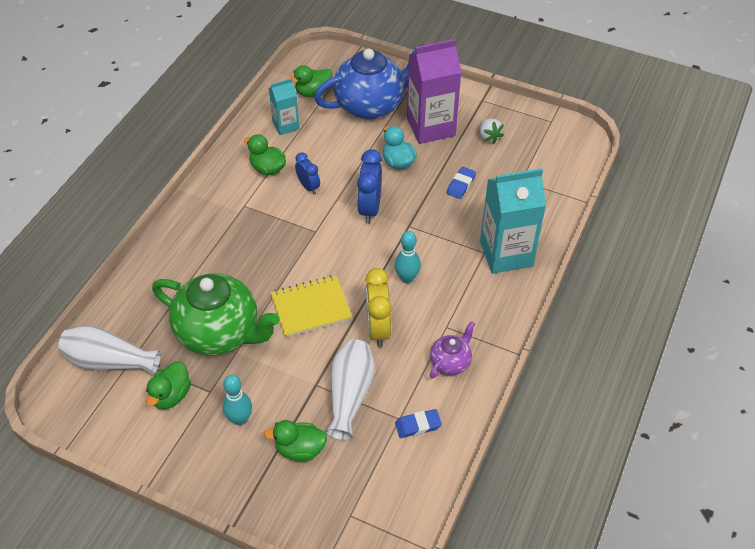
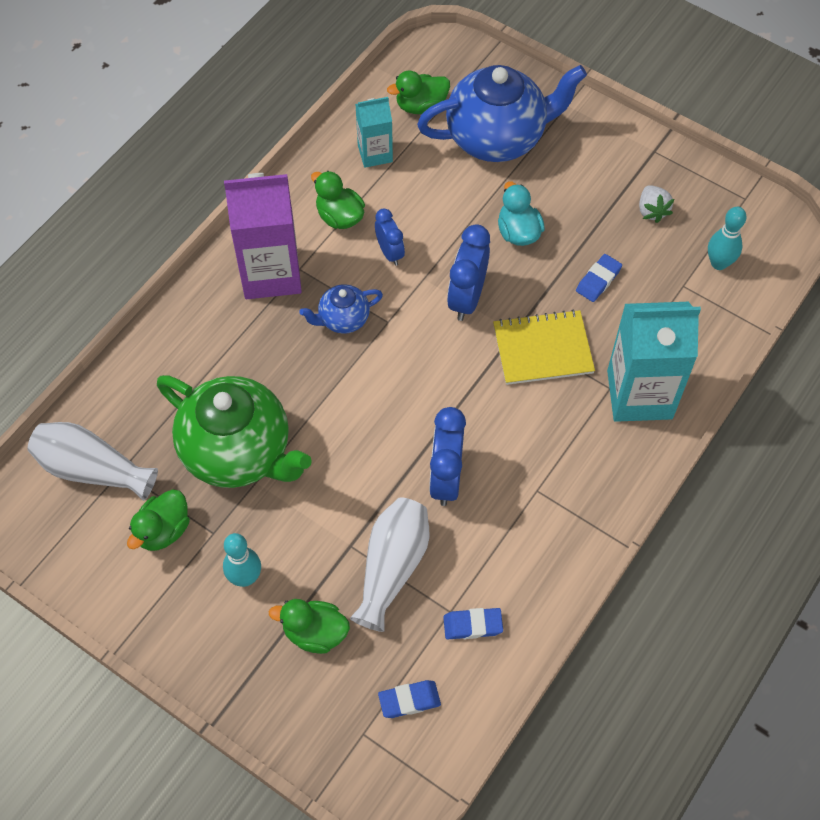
camera: 10 degrees right, 10 degrees up
yellow notebook [271,275,352,338] -> yellow notebook moved to [493,310,595,385]
yellow clock [365,268,392,347] -> blue clock [429,407,466,506]
turquoise bowling pin [395,231,421,283] -> turquoise bowling pin moved to [708,207,747,270]
purple carton [407,39,462,144] -> purple carton moved to [224,173,302,299]
purple teapot [430,321,475,378] -> none
none -> blue teapot [299,284,383,334]
none -> blue eraser [378,680,441,718]

